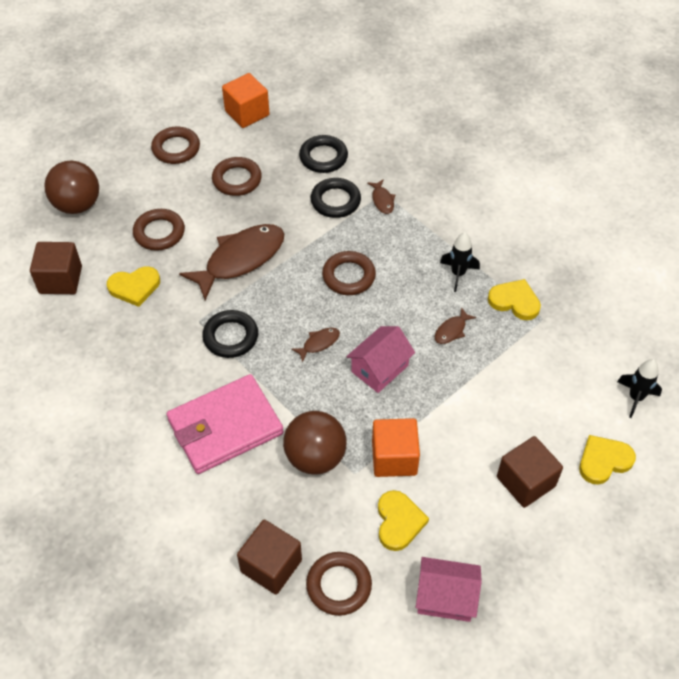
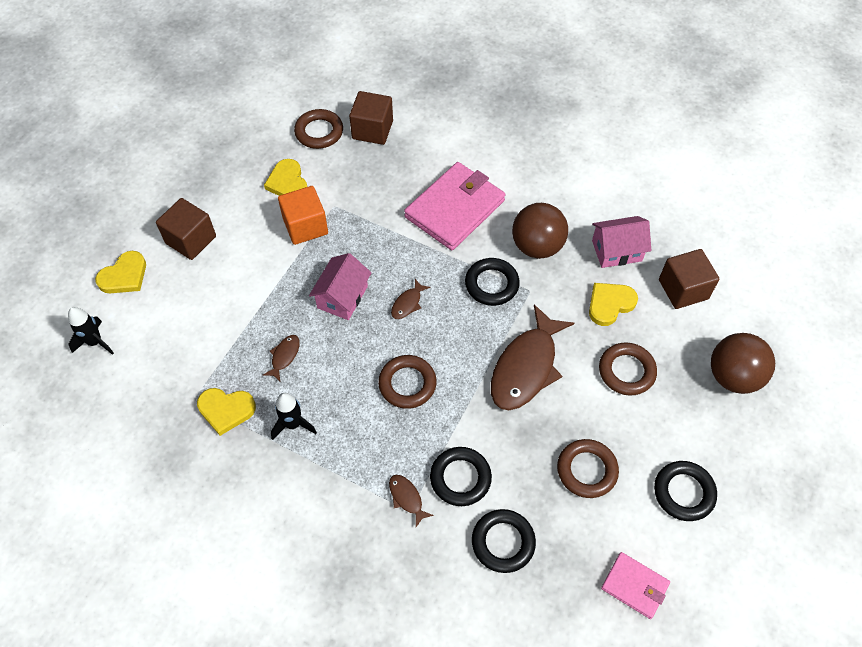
camera: 160 degrees right, 5 degrees up
brown ring [151,127,200,164] -> black ring [654,461,717,521]
orange cube [222,73,269,128] -> pink wallet [601,552,670,619]
brown ball [283,411,346,475] -> brown ball moved to [512,203,568,259]
pink house [416,557,482,622] -> pink house moved to [592,216,651,268]

